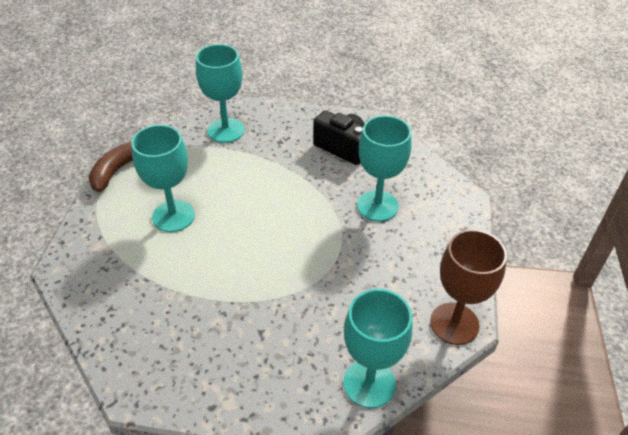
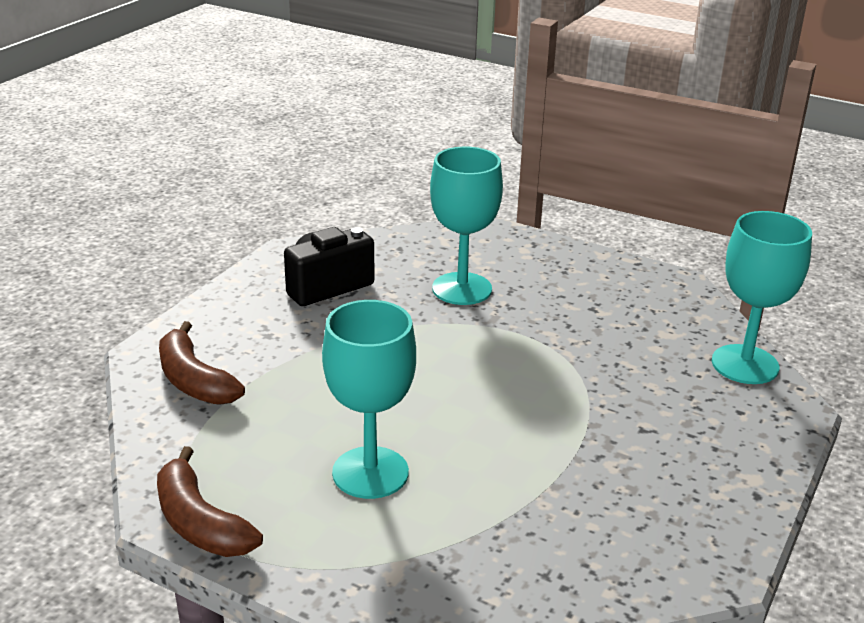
camera: 70 degrees left, 15 degrees down
turquoise goblet [196,44,245,143] -> brown banana [159,321,245,405]
brown goblet [430,229,507,345] -> none

